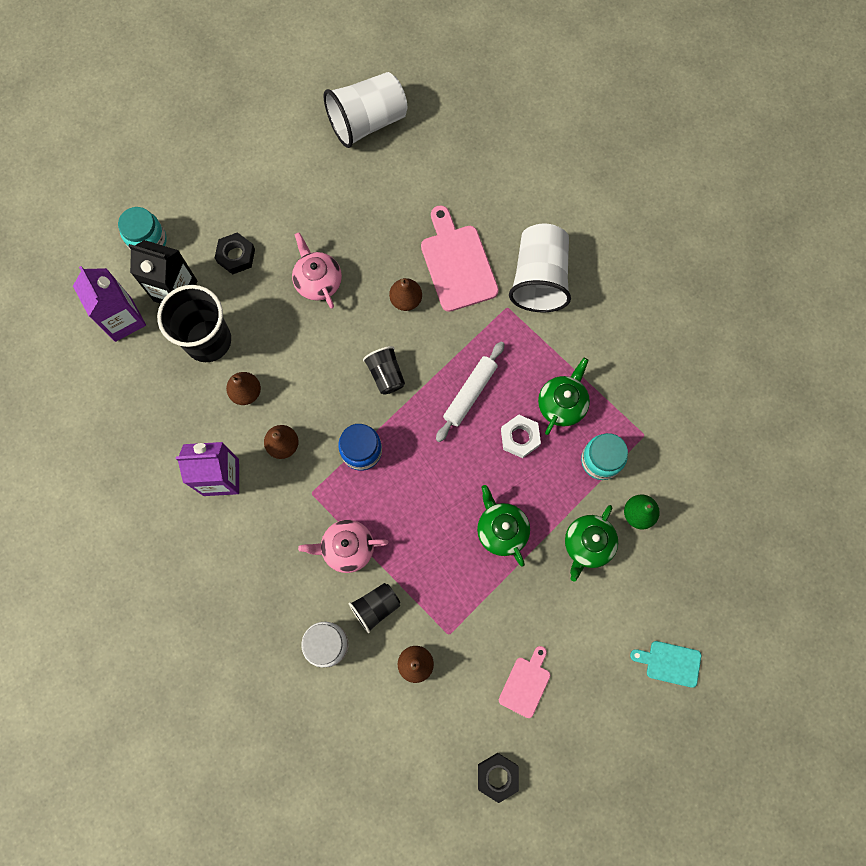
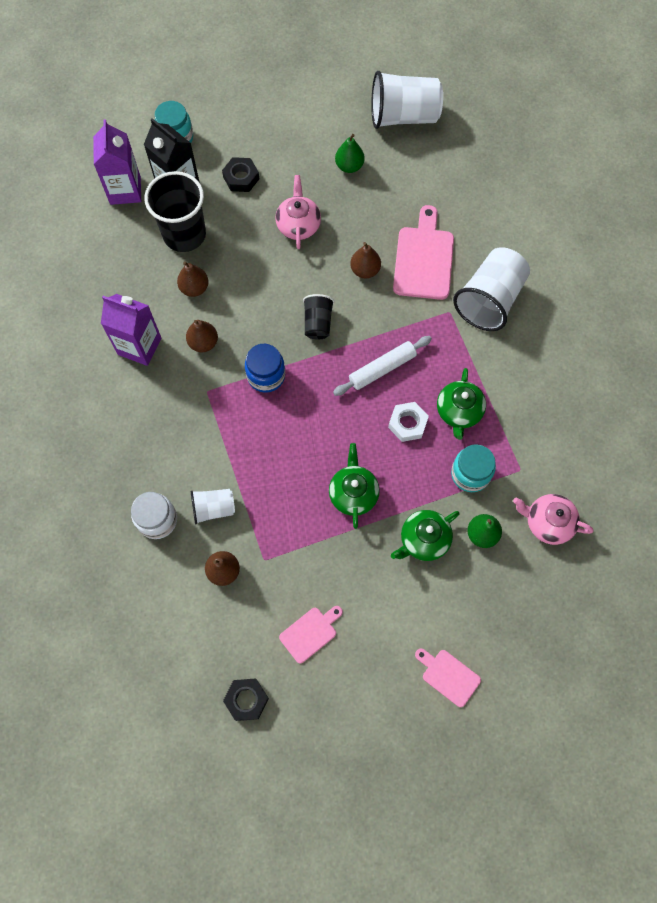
camera: 25 degrees right, 5 degrees down
pink teapot [298,520,389,573] -> pink teapot moved to [513,494,593,545]
black cup [349,583,400,633] -> white cup [191,489,235,524]
green teapot [538,358,590,435] -> green teapot turned 135 degrees clockwise [437,368,486,440]
turquoise cutting board [630,641,701,688] -> pink cutting board [415,649,481,707]
none -> green pear [335,134,365,173]

